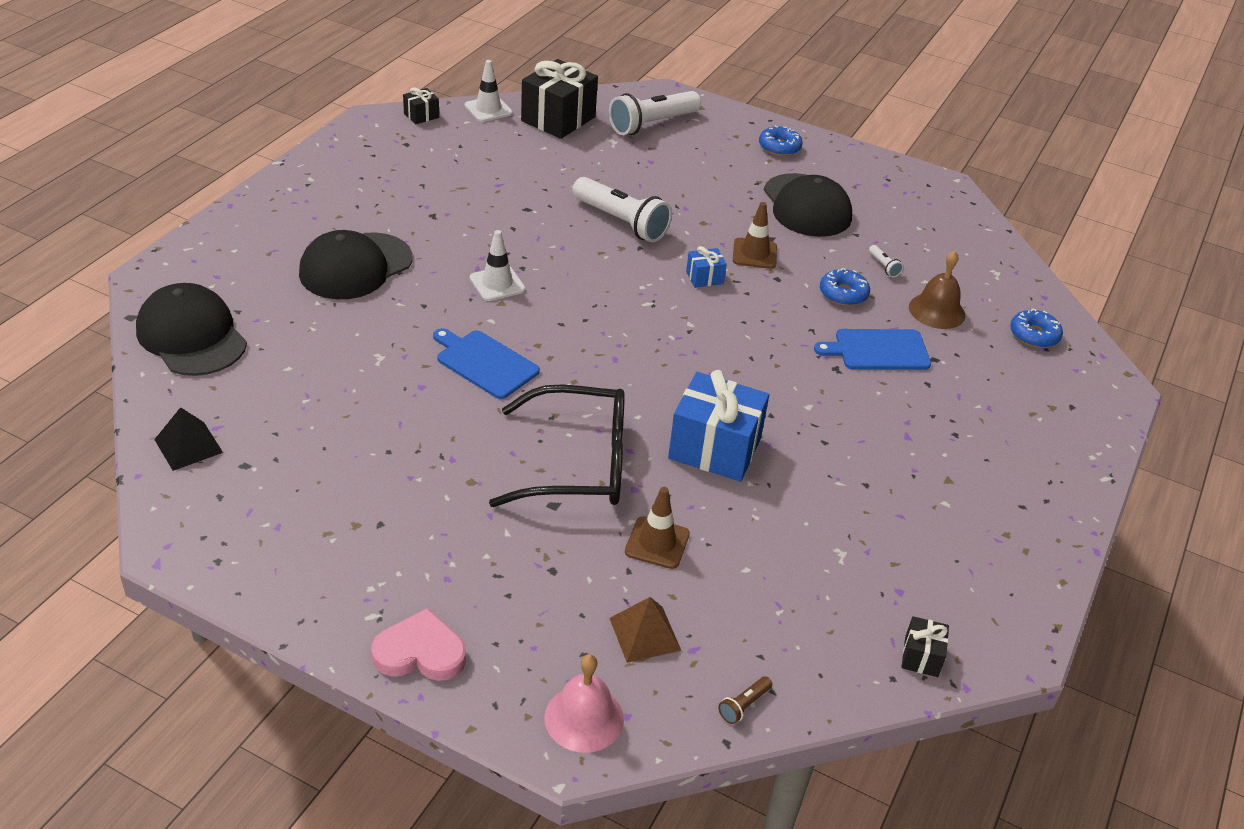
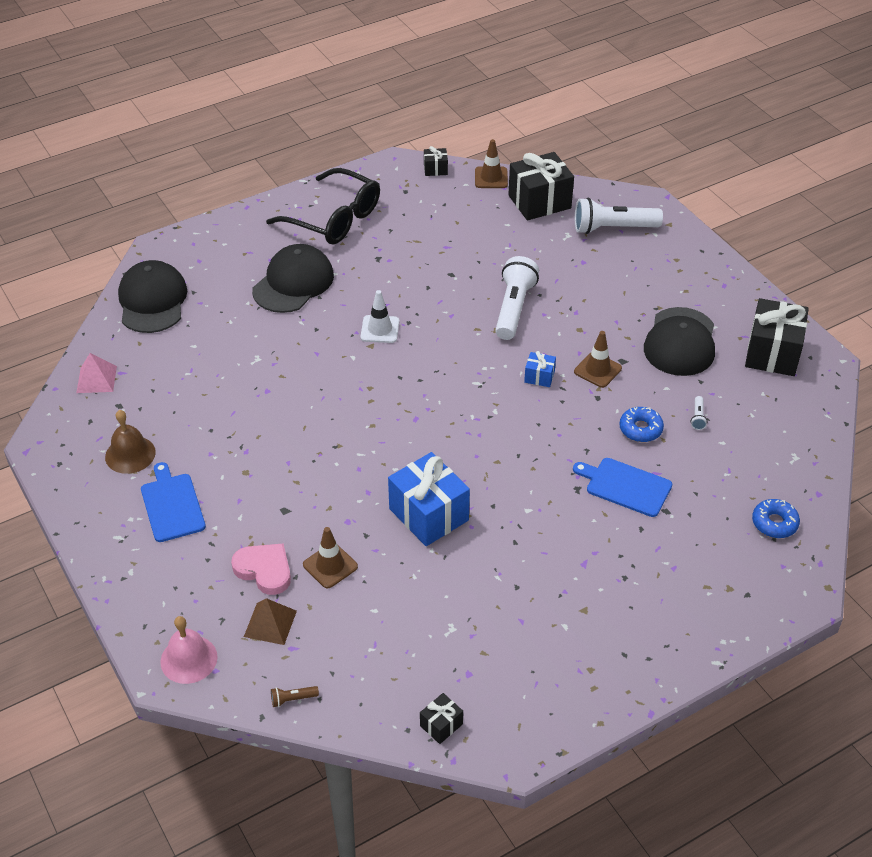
camera: 35 degrees right, 5 degrees up
black pyramid [154,407,223,471] -> pink pyramid [76,353,117,393]
black cap [299,230,413,299] -> black cap turned 135 degrees clockwise [252,244,334,313]
pink heart [372,608,466,681] -> pink heart moved to [231,543,291,595]
blue cutting board [433,328,540,399] -> blue cutting board moved to [141,462,206,542]
white traffic cone [465,60,513,122] -> brown traffic cone [475,139,508,188]
black glasses [489,384,625,507] -> black glasses moved to [266,168,380,245]
white flashlight [572,177,672,242] -> white flashlight turned 150 degrees counterclockwise [495,256,539,340]
blue donut [759,126,802,156] -> none
brown bell [909,251,965,329] -> brown bell moved to [105,410,156,474]
none -> black gift [745,298,809,376]

